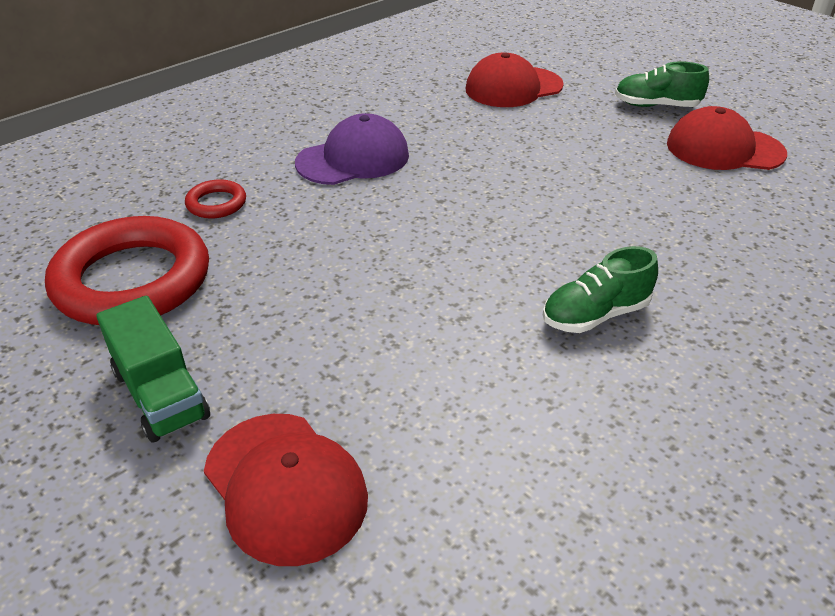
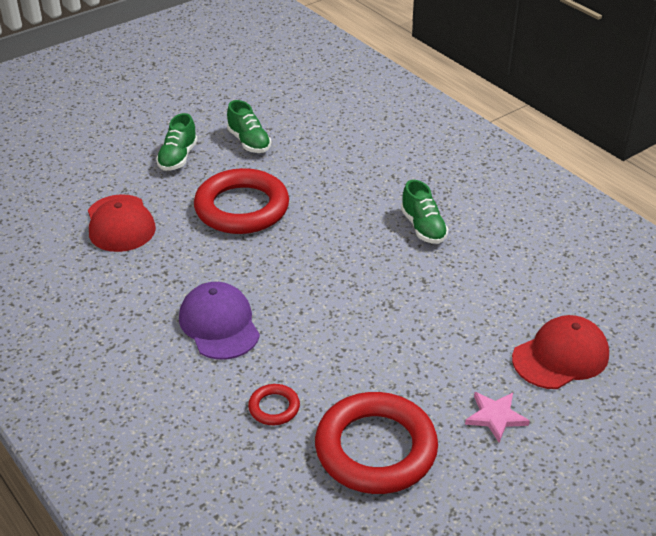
camera: 85 degrees left, 0 degrees up
green truck [96,296,210,443] -> pink star [465,392,530,443]
red cap [667,106,787,170] -> green shoe [227,100,271,153]
none -> red ring [194,168,289,234]

